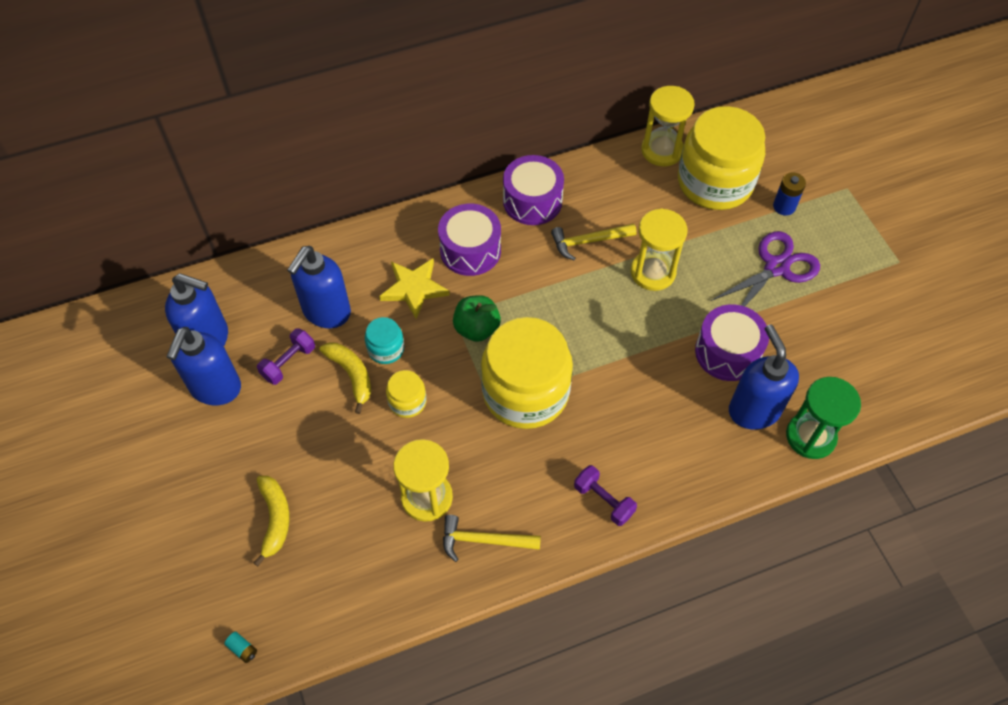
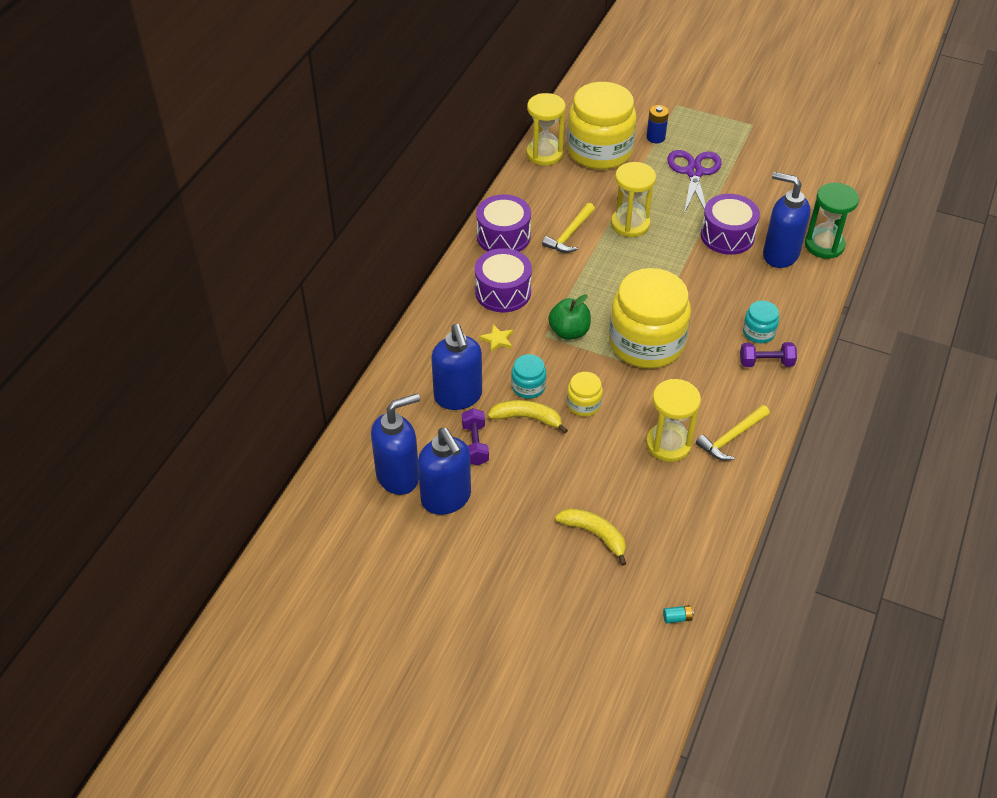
camera: 45 degrees left, 10 degrees down
yellow star [379,259,450,319] -> yellow star [479,324,513,352], size x0.55
none -> turquoise jar [743,301,779,343]

